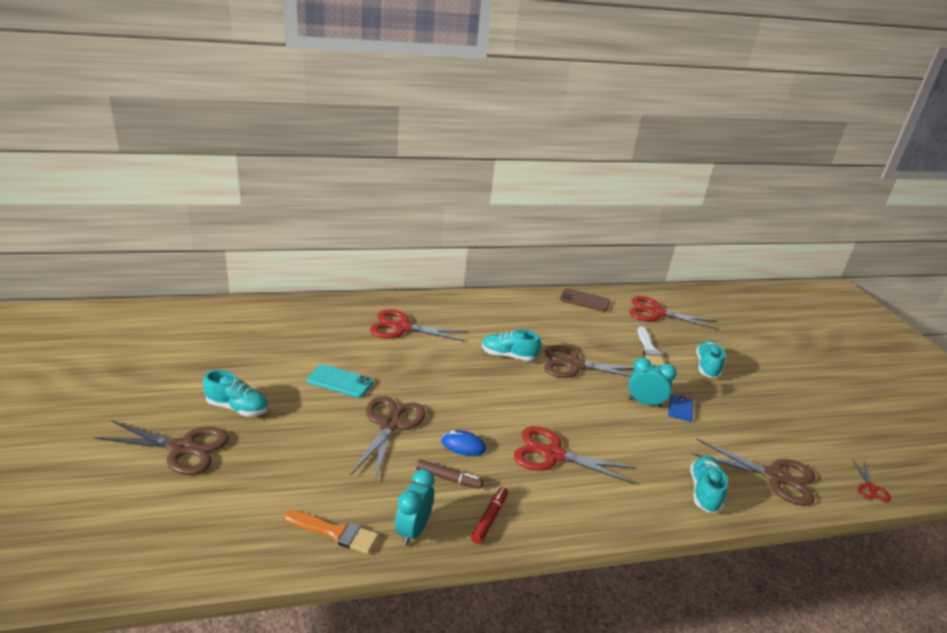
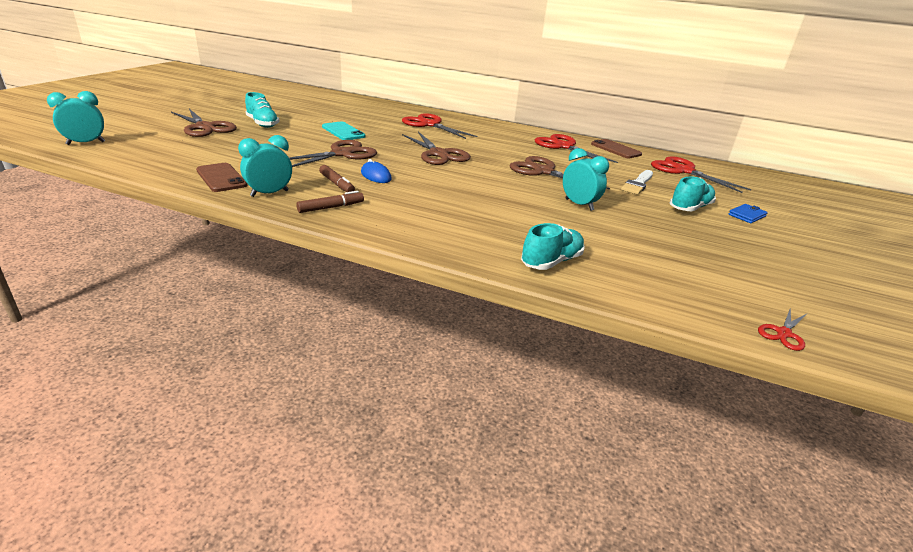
camera: 35 degrees right, 0 degrees up
orange brush [284,510,379,554] -> brown phone [196,163,247,192]
red marker [471,487,508,544] -> brown marker [296,191,364,213]
turquoise shoe [482,329,541,361] -> none
red scissors [514,426,636,484] -> red scissors moved to [535,134,618,163]
blue wallet [668,394,693,422] -> blue wallet moved to [729,204,768,223]
brown scissors [692,439,815,506] -> brown scissors moved to [402,132,471,165]
none -> turquoise clock [47,91,105,145]

